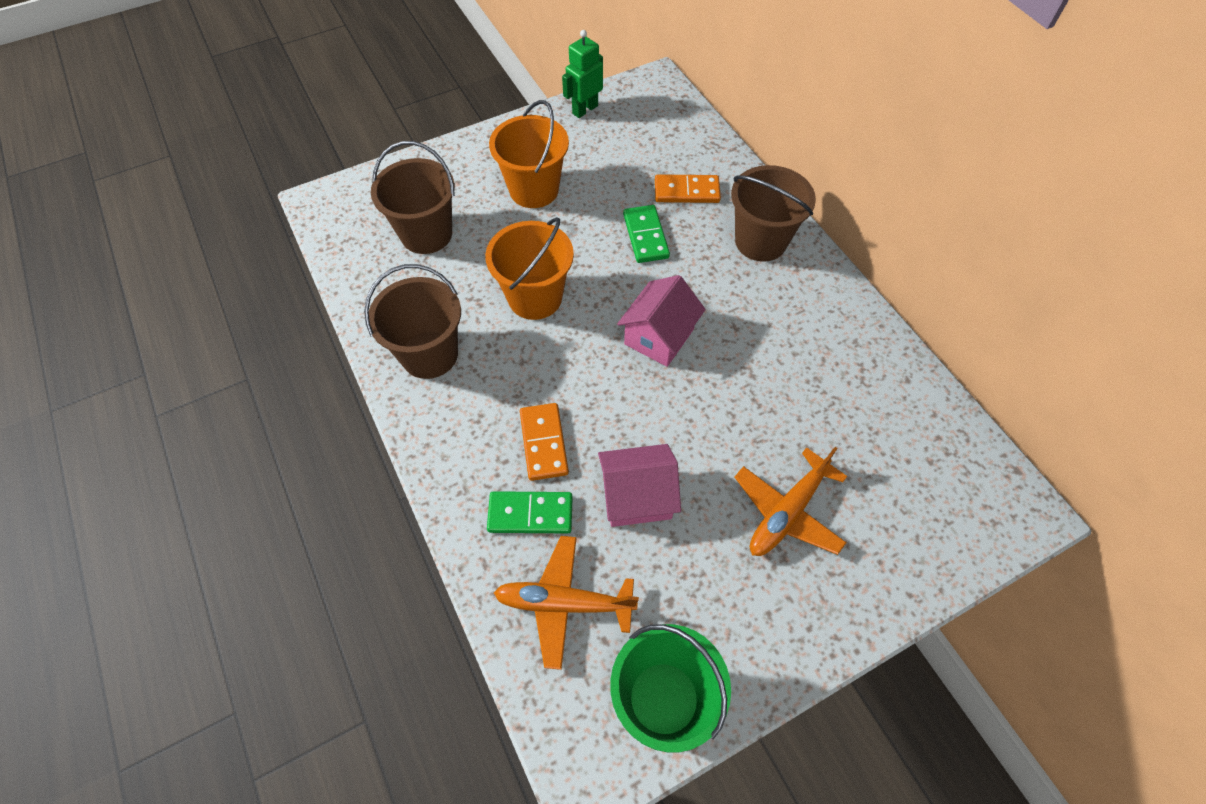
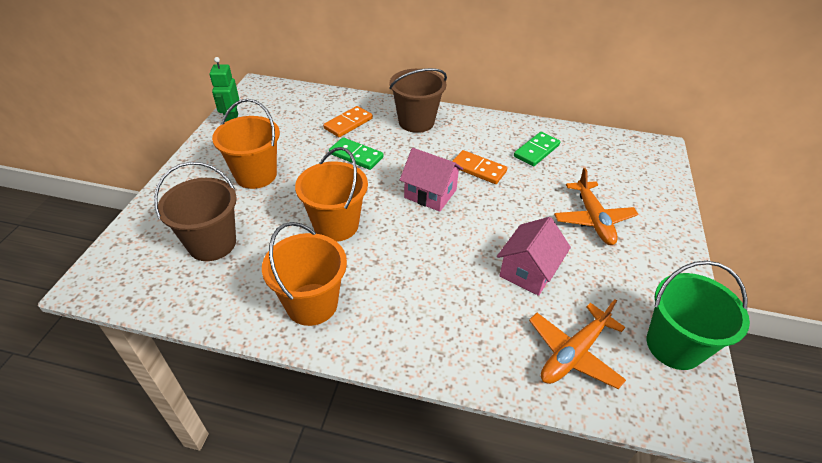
camera: 50 degrees left, 15 degrees down
brown bucket [364,264,461,379] -> orange bucket [262,222,347,326]
green domino [487,491,573,533] -> green domino moved to [514,132,560,166]
orange domino [520,403,569,481] -> orange domino moved to [452,150,507,184]
pink house [617,275,706,367] -> pink house turned 45 degrees counterclockwise [400,148,463,212]

